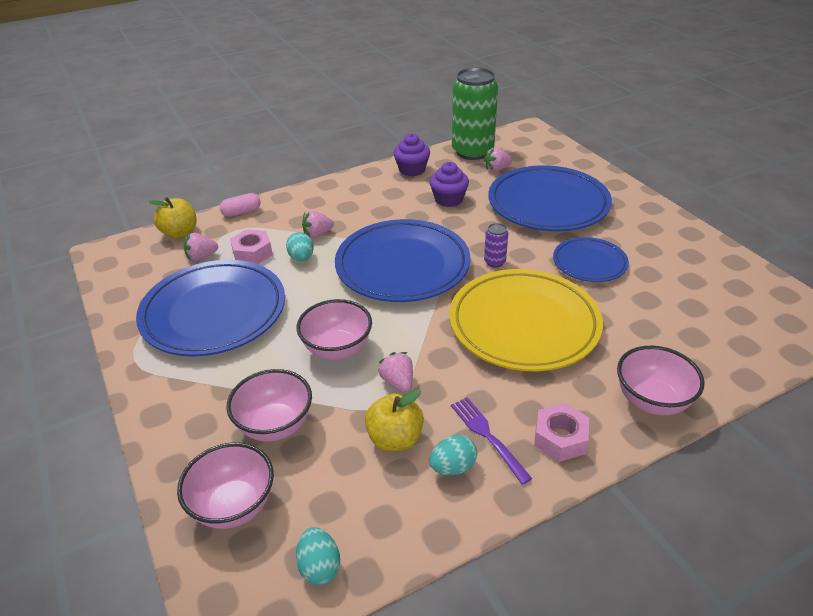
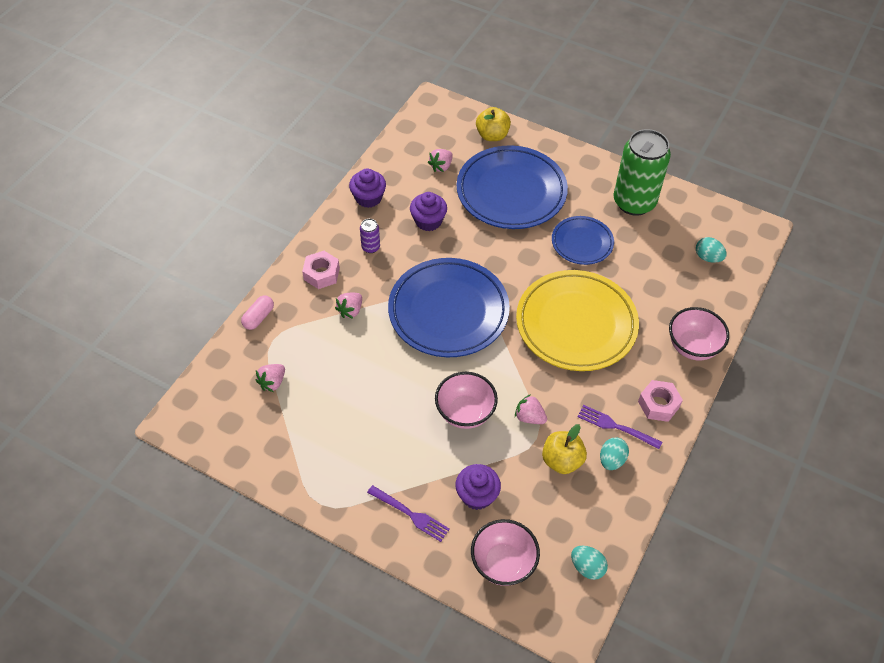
camera: 35 degrees left, 15 degrees up
blue plate [136,260,285,356] -> none
yellow apple [148,197,196,238] -> yellow apple moved to [476,107,511,141]
pink bowl [226,369,312,442] -> purple cupcake [456,464,501,510]
pink nut [230,229,273,264] -> pink nut moved to [302,251,340,289]
turquoise egg [286,232,314,261] -> turquoise egg moved to [696,237,727,263]
green can [452,67,498,160] -> green can moved to [614,129,671,216]
purple can [484,223,508,267] -> purple can moved to [360,219,380,253]
none -> purple fork [367,485,450,542]

